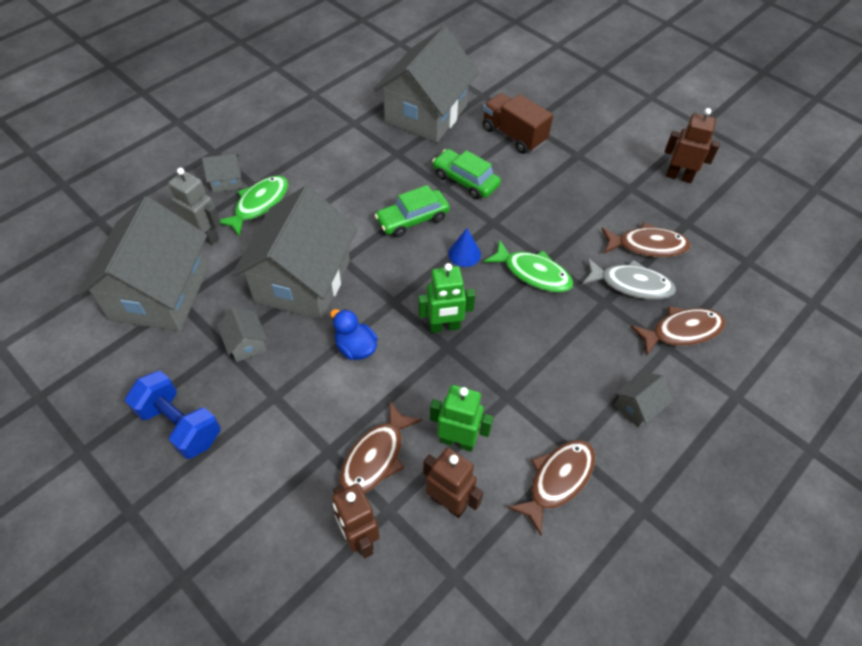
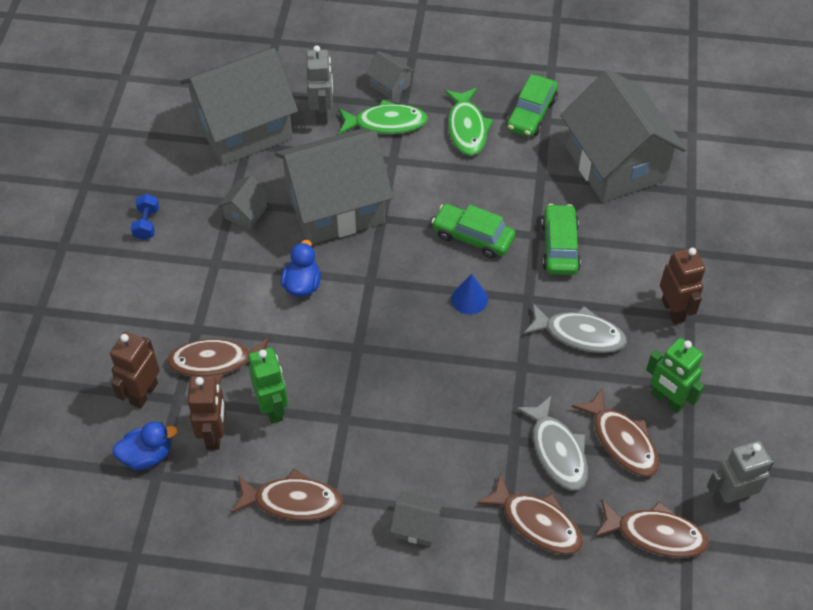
camera: 55 degrees right, 0 degrees up
blue dumbbell [125,371,220,459] -> blue dumbbell [131,194,159,240], size x0.54
grey house [373,26,479,143] -> grey house turned 75 degrees clockwise [560,69,687,203]
green robot [418,263,476,333] -> green robot moved to [646,338,704,413]
brown truck [483,93,553,154] -> none
green fish [484,240,573,292] -> green fish moved to [445,88,493,156]
brown robot [664,108,720,183] -> brown robot moved to [660,248,705,324]
none -> blue duck [112,421,178,470]
none -> green car [507,74,558,137]
none -> grey fish [523,304,627,353]
none -> brown fish [595,500,709,558]
none -> grey robot [707,441,774,509]

